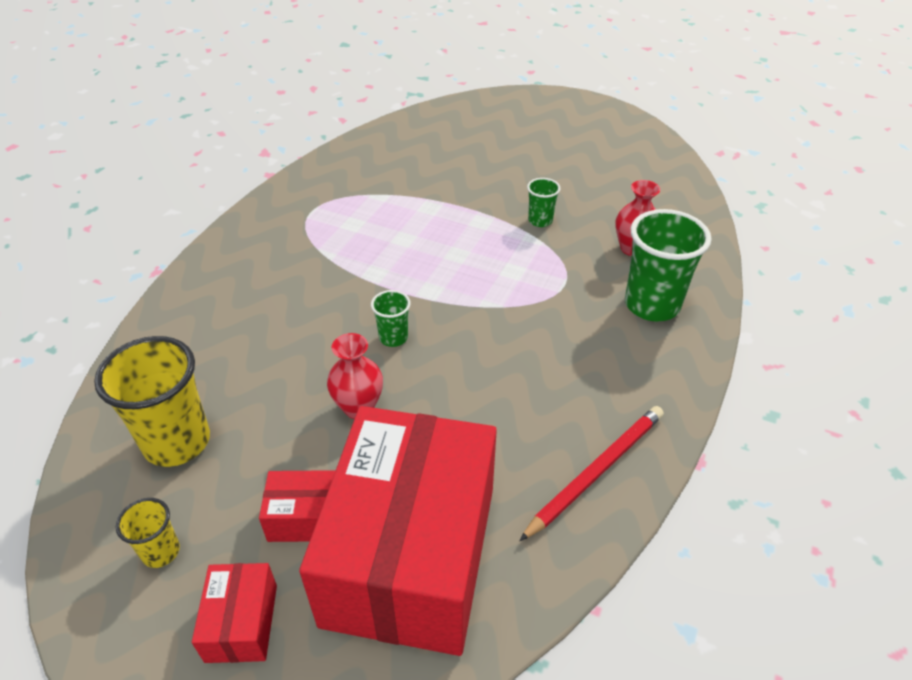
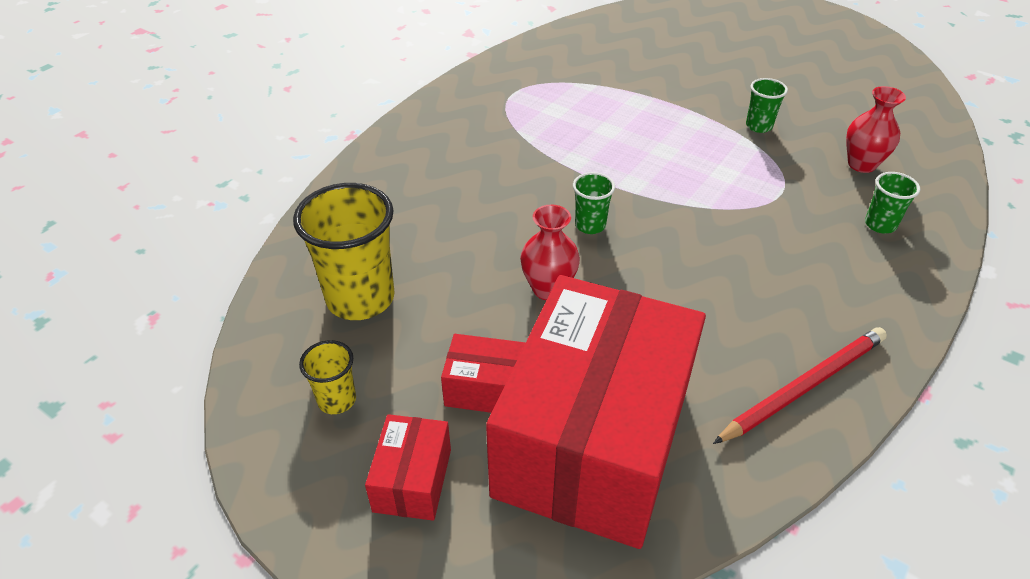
camera: 10 degrees right, 0 degrees up
green cup [625,209,712,321] -> green cup [865,172,920,234], size x0.50

